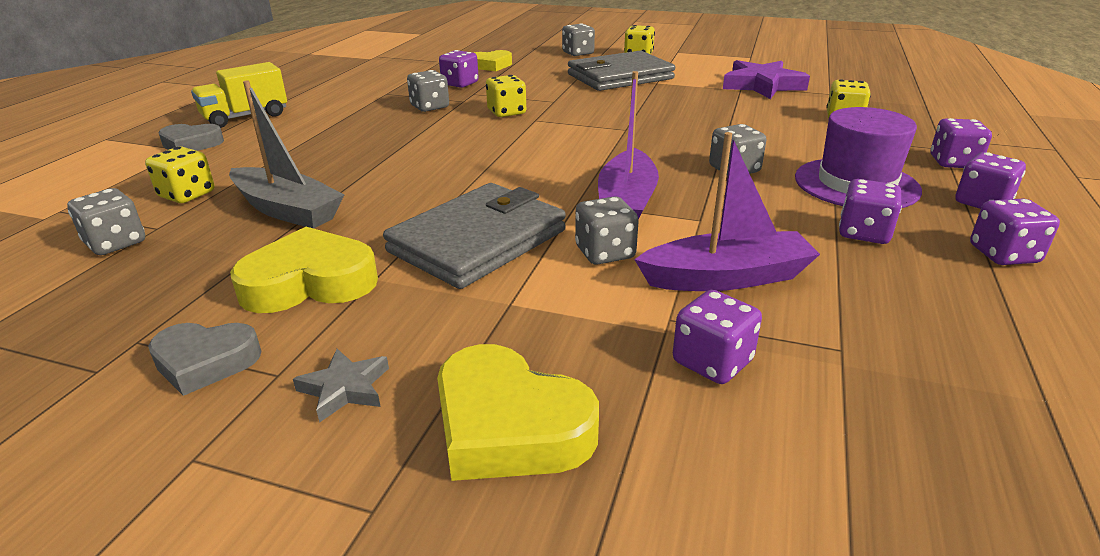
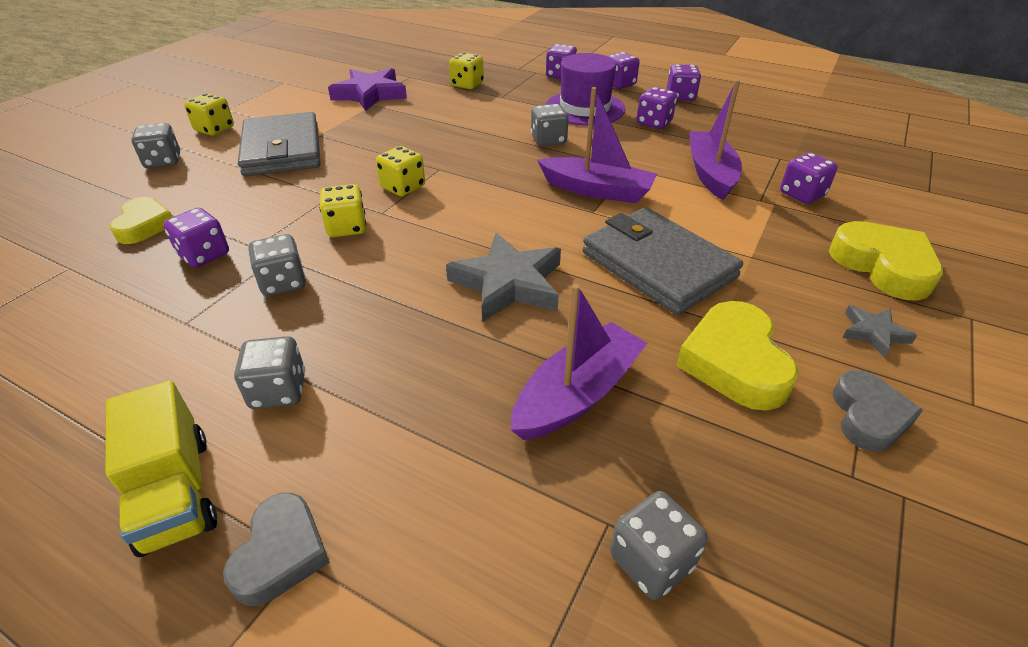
camera: 80 degrees left, 10 degrees up
yellow dice [145,146,214,203] -> yellow dice moved to [376,146,425,196]
grey boat [229,80,344,229] -> purple boat [511,284,647,440]
yellow heart [437,344,599,481] -> yellow heart turned 75 degrees counterclockwise [829,221,943,301]
grey dice [575,196,639,265] -> grey dice moved to [234,336,305,409]
none -> grey star [446,233,561,322]

